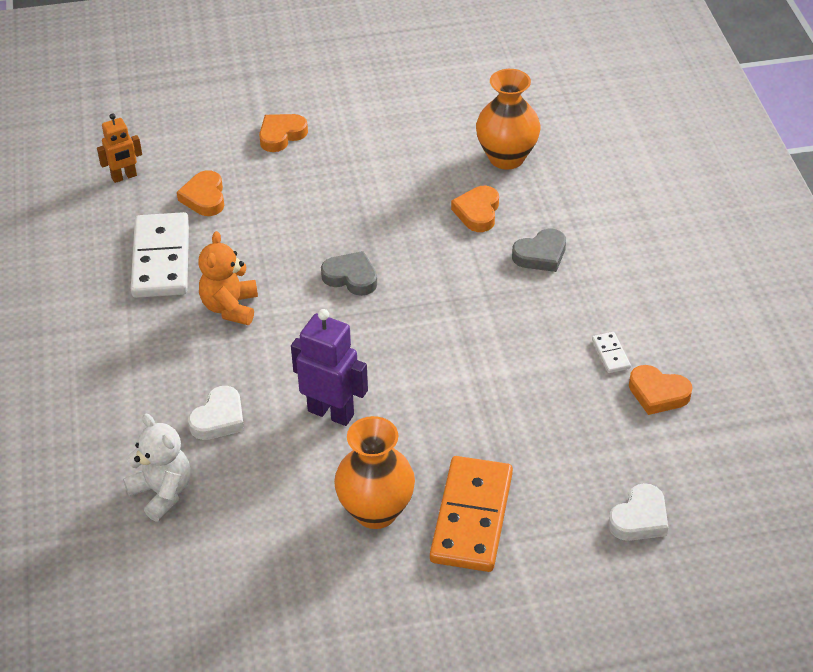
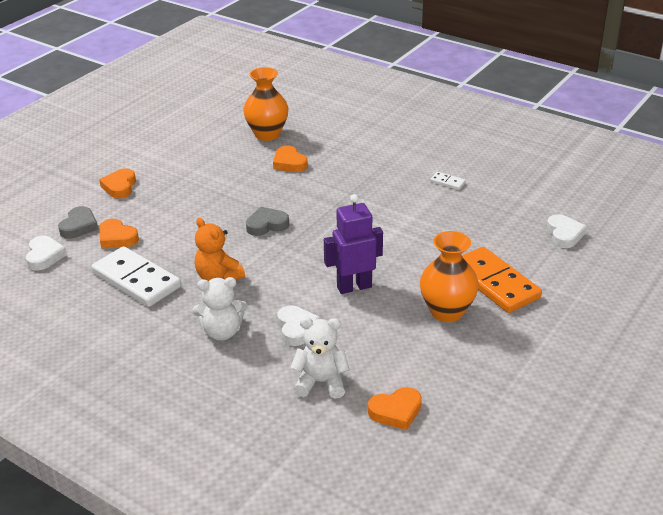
camera: 45 degrees left, 10 degrees down
orange robot [97,113,142,183] -> white heart [26,236,67,271]
grey heart [512,228,566,272] -> grey heart moved to [58,206,98,239]
orange heart [629,365,692,415] -> orange heart moved to [368,387,422,430]
none -> white teddy bear [192,277,248,340]

